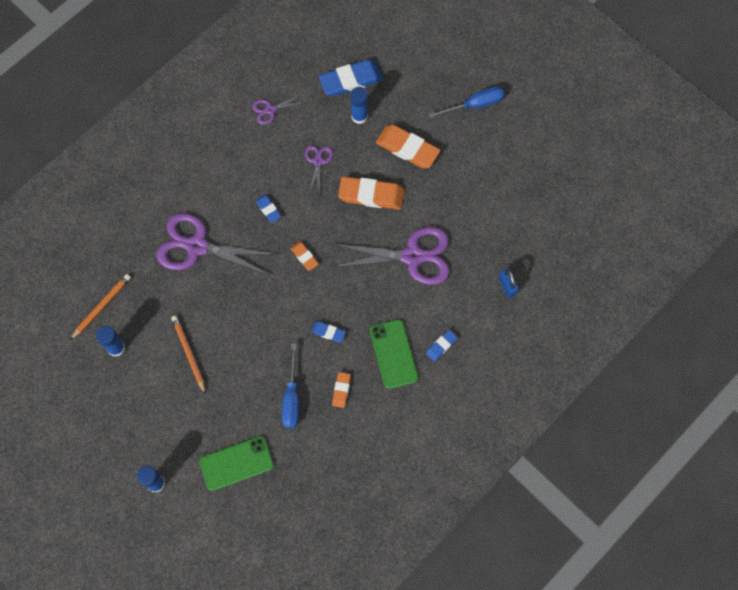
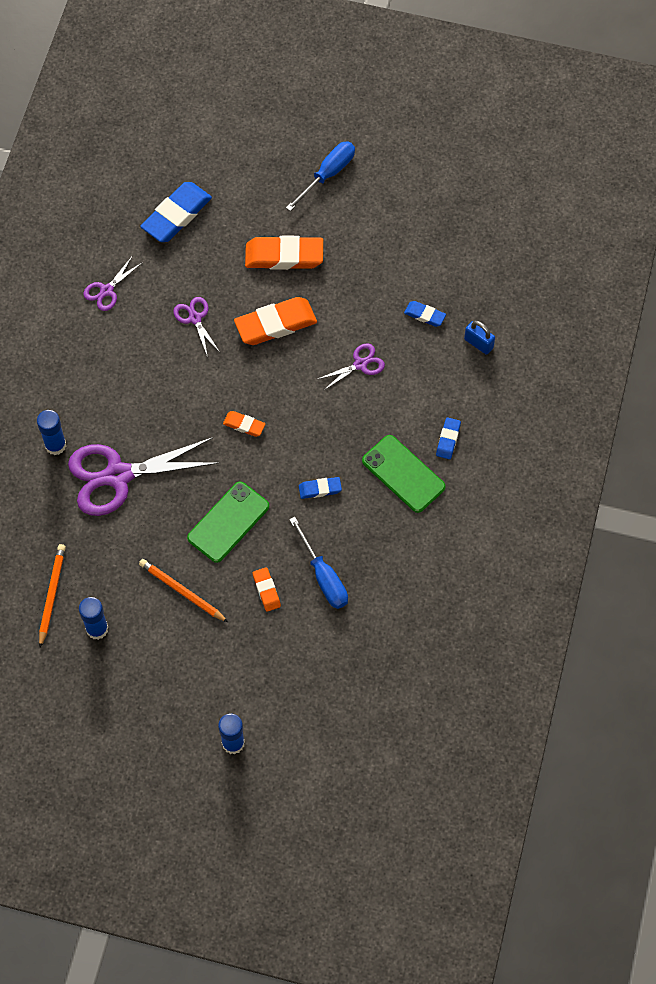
camera: 30 degrees left, 5 degrees down
green phone [199,436,274,491] -> green phone moved to [187,481,269,563]
blue eraser [255,194,282,223] -> blue eraser moved to [404,301,446,327]
purple scissors [332,227,450,285] -> purple scissors [316,343,385,391], size x0.47
orange eraser [332,372,351,408] -> orange eraser moved to [253,567,281,612]
blue glue stick [350,87,368,124] -> blue glue stick moved to [37,410,66,455]

